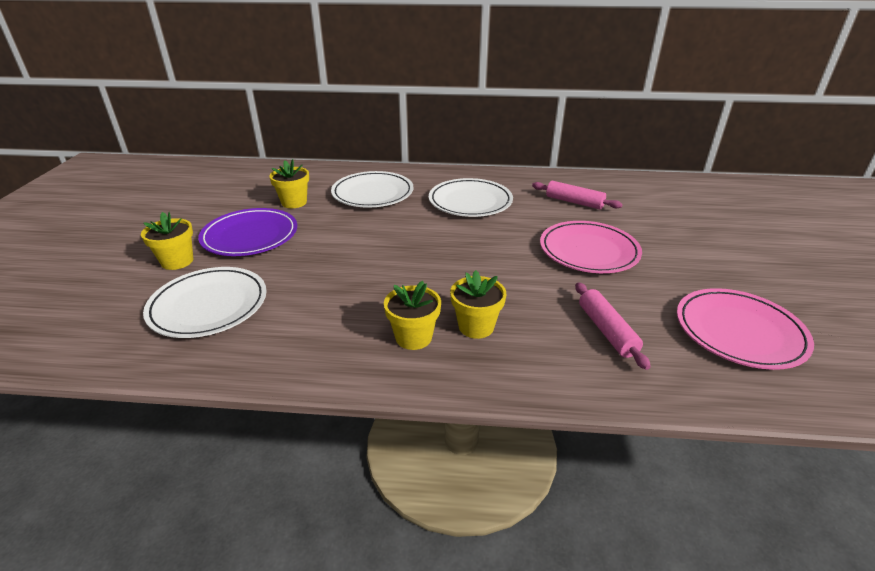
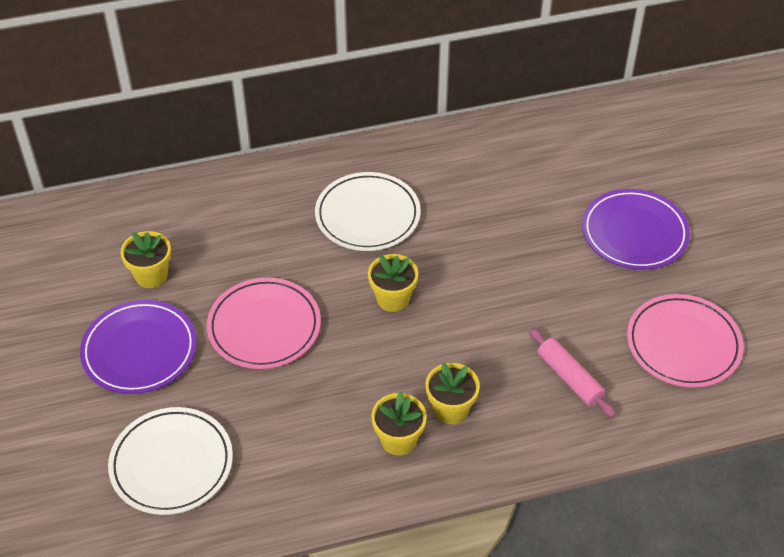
camera: 20 degrees left, 15 degrees up
yellow flower pot [141,212,193,270] -> yellow flower pot moved to [368,254,418,312]
white plate [331,171,414,208] -> none
pink rolling pin [532,181,623,209] -> none
pink plate [540,221,642,273] -> pink plate moved to [207,278,321,369]
none -> purple plate [582,189,690,270]

